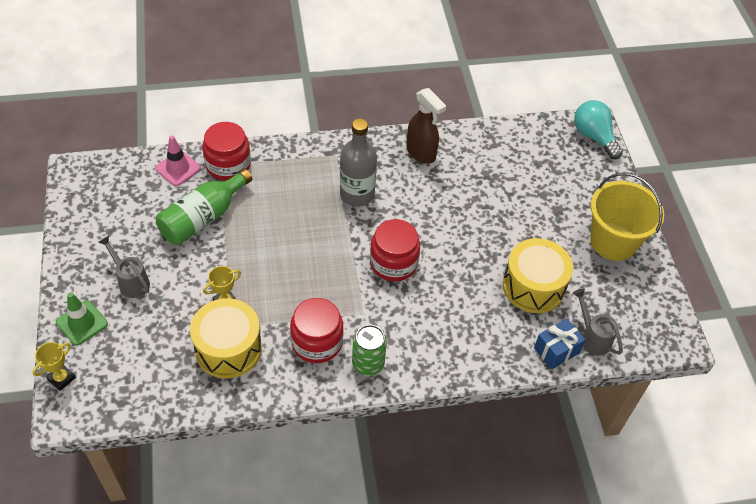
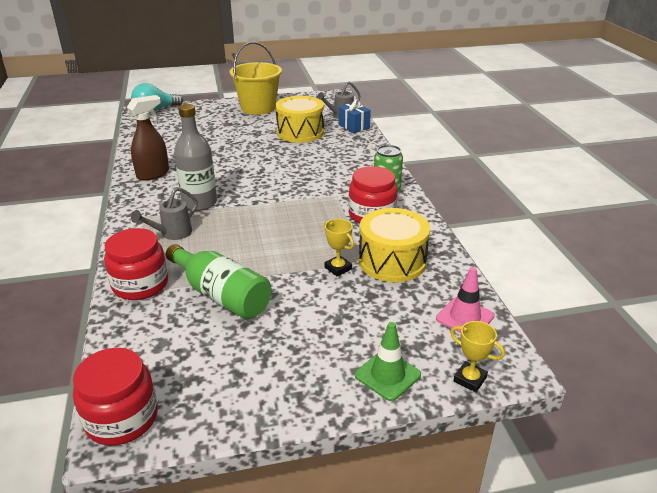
camera: 90 degrees left, 20 degrees down
grey watering can [98,236,150,298] -> grey watering can moved to [131,187,198,240]
pink traffic cone [155,136,201,186] -> pink traffic cone moved to [436,267,494,333]
red jar [370,219,420,281] -> red jar moved to [73,348,158,446]

